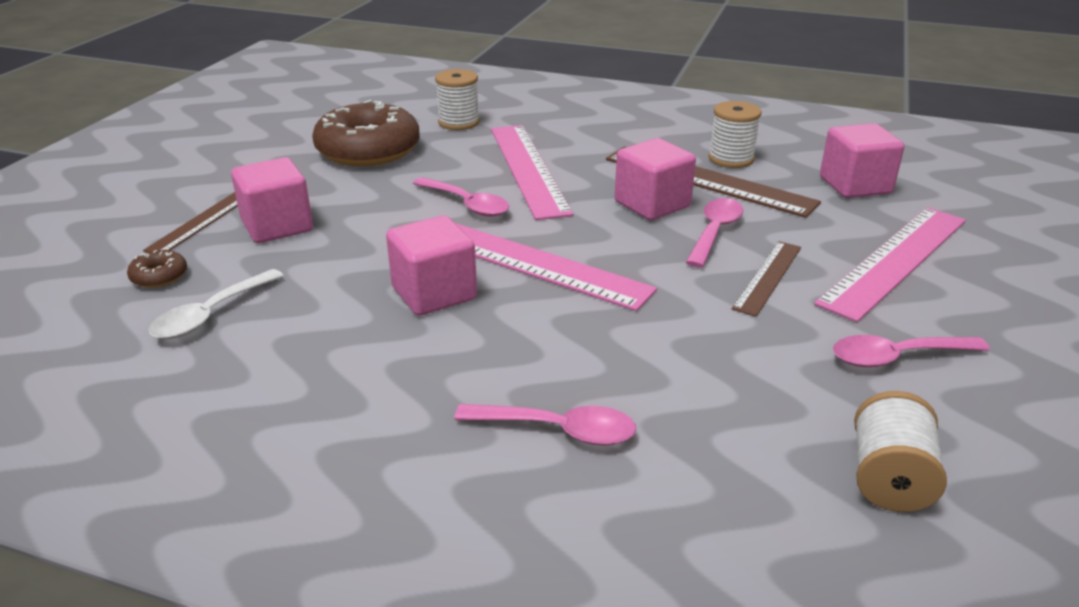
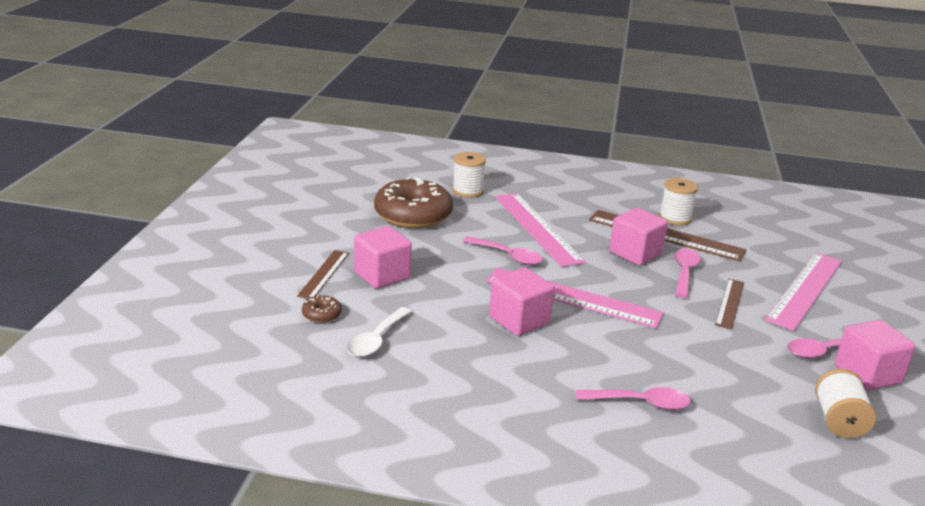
camera: 10 degrees left, 5 degrees down
pink cube [820,123,904,198] -> pink cube moved to [835,320,915,390]

